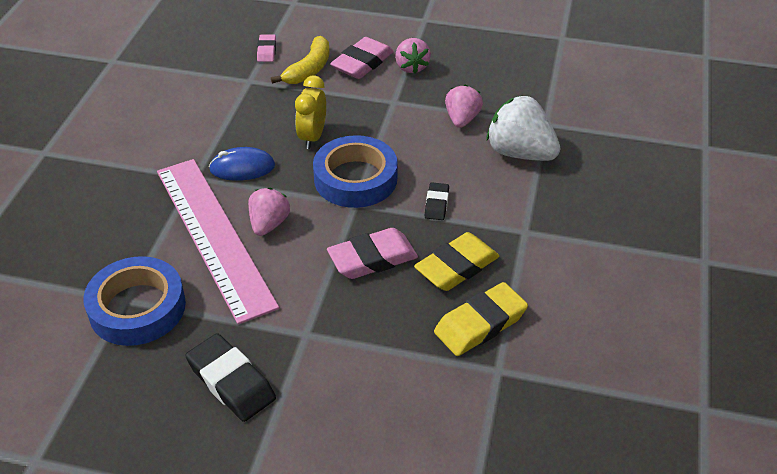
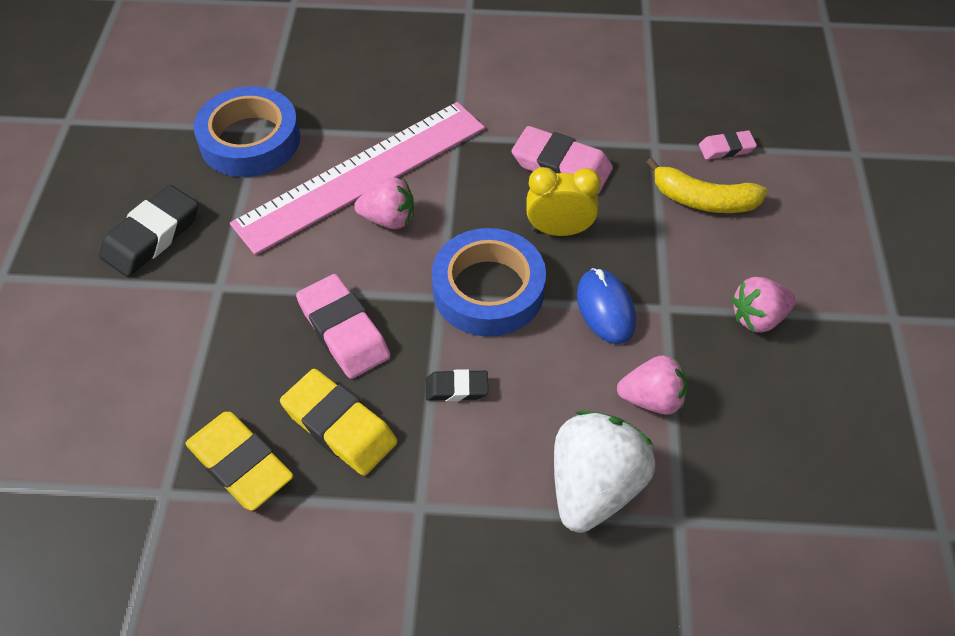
camera: 80 degrees right, 10 degrees up
blue mouse [209,147,275,181] -> blue mouse moved to [577,268,636,344]
pink eraser [330,37,394,79] -> pink eraser moved to [512,126,613,194]

